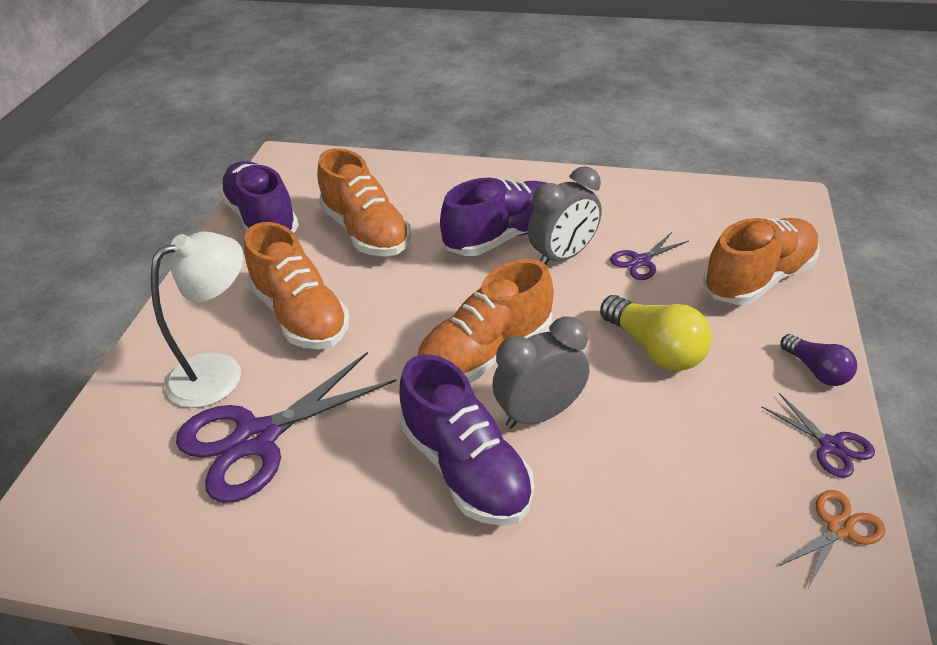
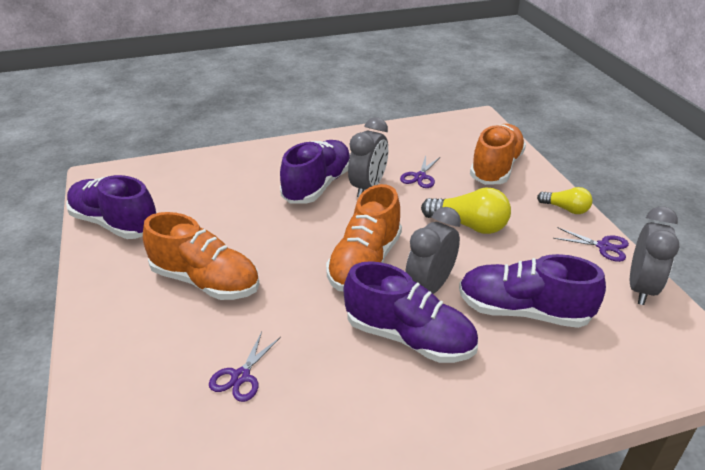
camera: 30 degrees left, 5 degrees down
white lamp [151,232,243,408] -> none
purple scissors [176,352,396,503] -> purple scissors [209,332,281,402], size x0.48
orange shoe [317,148,411,257] -> none
orange scissors [779,490,885,588] -> grey clock [630,206,679,305]
purple light bulb [781,334,857,386] -> yellow light bulb [537,187,593,214]
none -> purple shoe [459,254,606,328]

